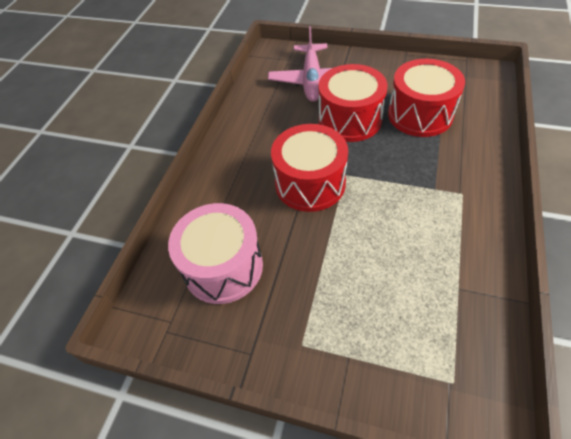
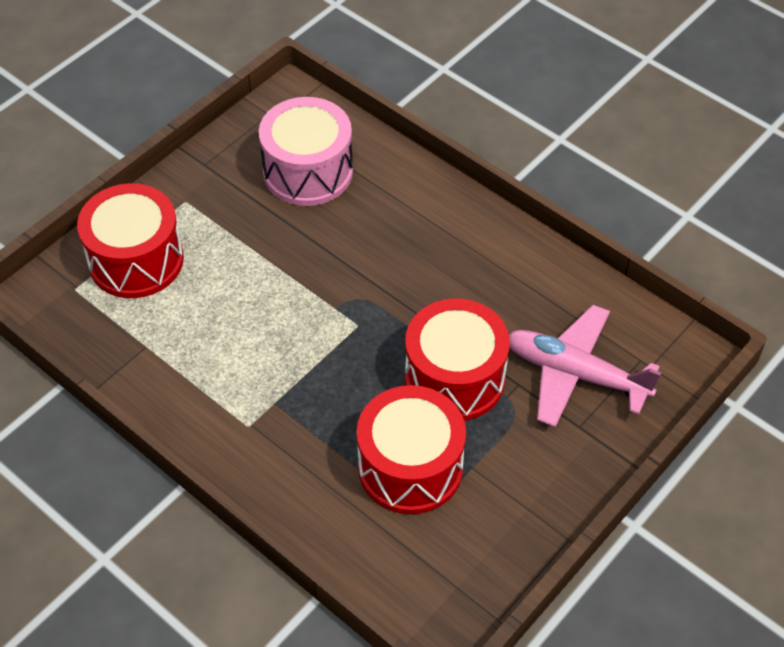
camera: 110 degrees right, 0 degrees up
red drum [271,124,348,212] -> red drum moved to [77,183,184,298]

